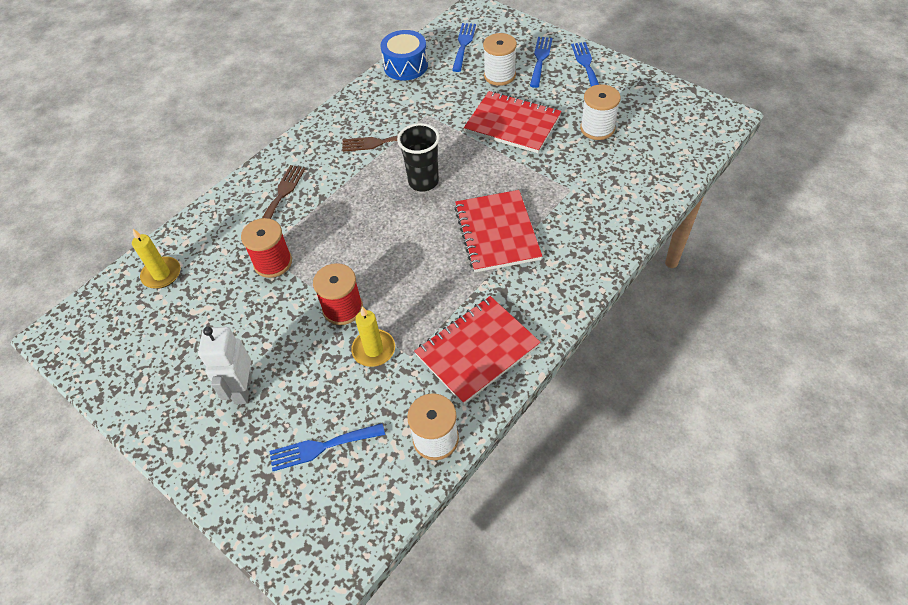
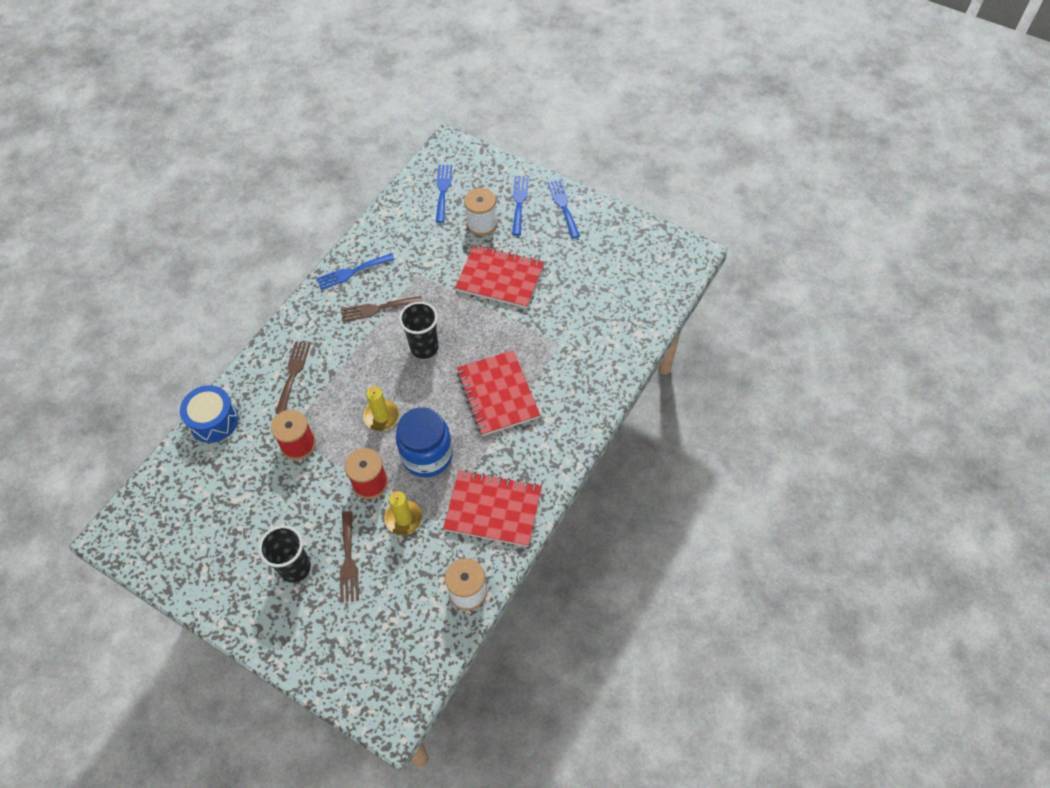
camera: 10 degrees left, 5 degrees up
yellow candle [132,229,181,289] -> yellow candle moved to [363,385,399,431]
white robot [198,327,252,404] -> black cup [258,525,311,583]
blue fork [269,423,385,471] -> blue fork moved to [316,253,395,290]
blue drum [381,30,428,81] -> blue drum moved to [180,385,238,443]
red notebook [414,296,541,405] -> red notebook turned 60 degrees clockwise [443,470,542,547]
white spool [580,84,621,140] -> none
none -> brown fork [340,511,359,602]
none -> blue jar [396,407,453,477]

